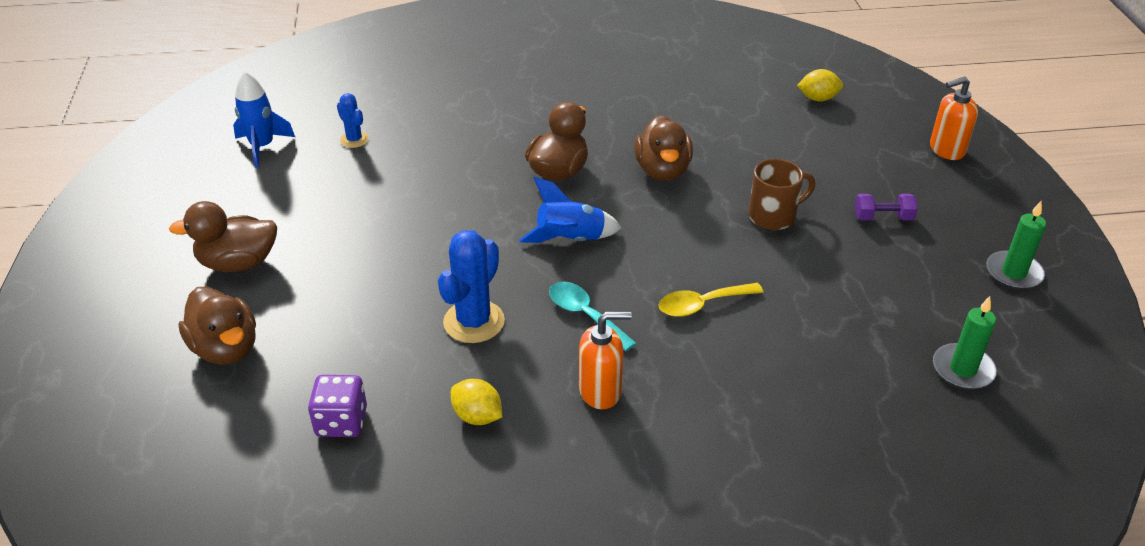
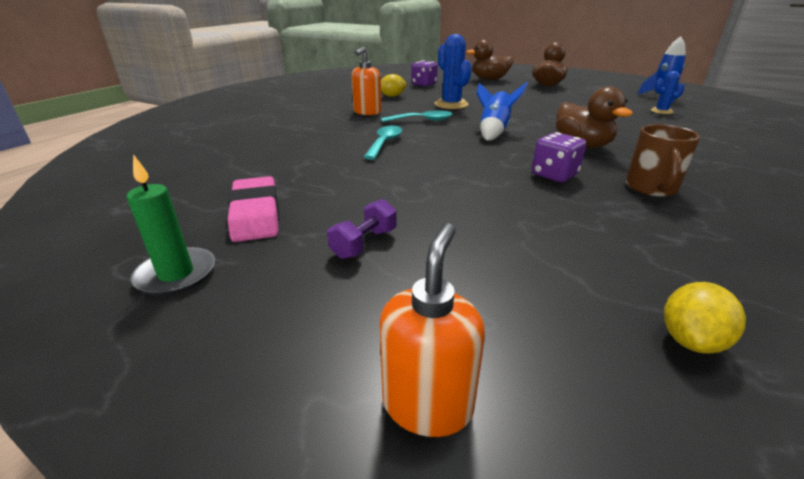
camera: 125 degrees right, 10 degrees down
brown duck [634,115,693,181] -> purple dice [532,132,587,182]
yellow spoon [659,283,764,317] -> turquoise spoon [364,126,403,160]
brown mug [748,159,815,230] -> brown mug moved to [626,124,700,197]
green candle [933,296,997,390] -> none
none -> pink eraser [228,176,279,242]

